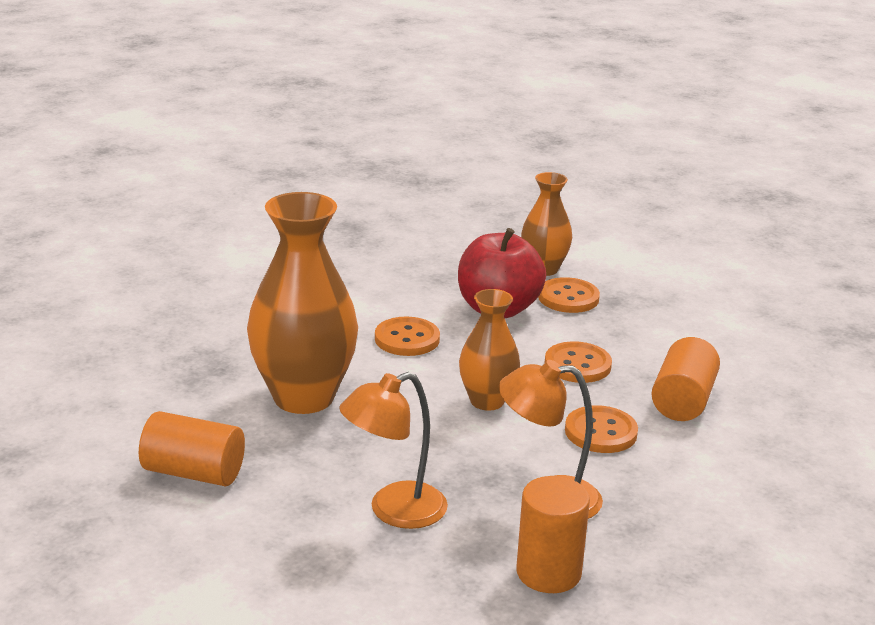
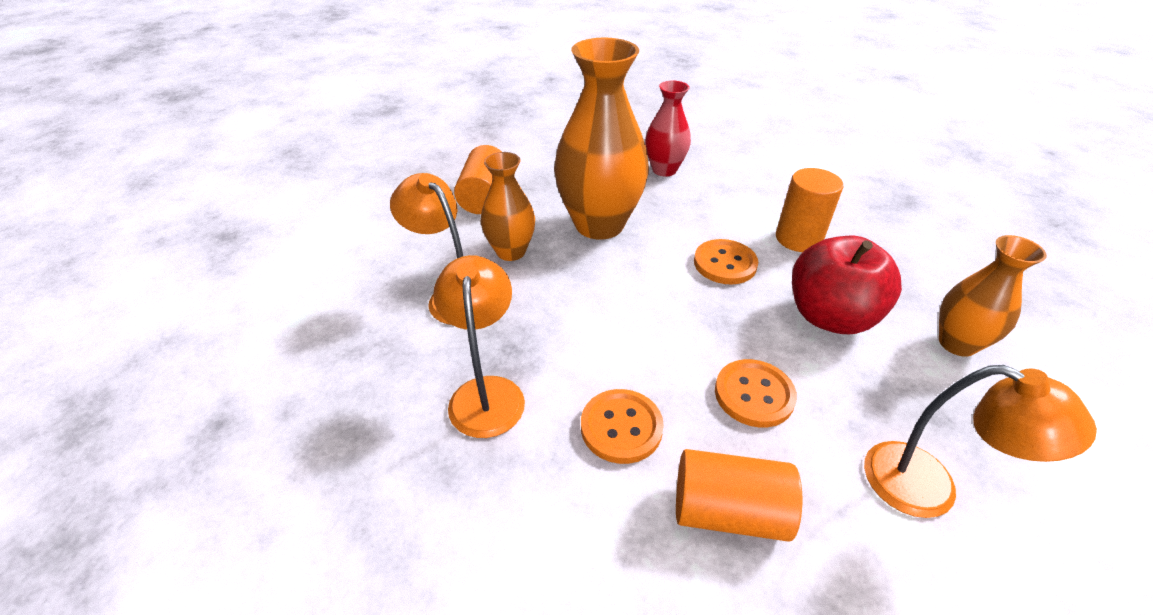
camera: 80 degrees right, 15 degrees up
orange vase [459,289,520,411] -> orange vase moved to [481,152,535,261]
orange cylinder [516,476,590,593] -> orange cylinder moved to [776,168,843,252]
orange button [538,277,600,313] -> none
none -> red vase [645,81,691,177]
none -> orange lamp [864,365,1097,518]

